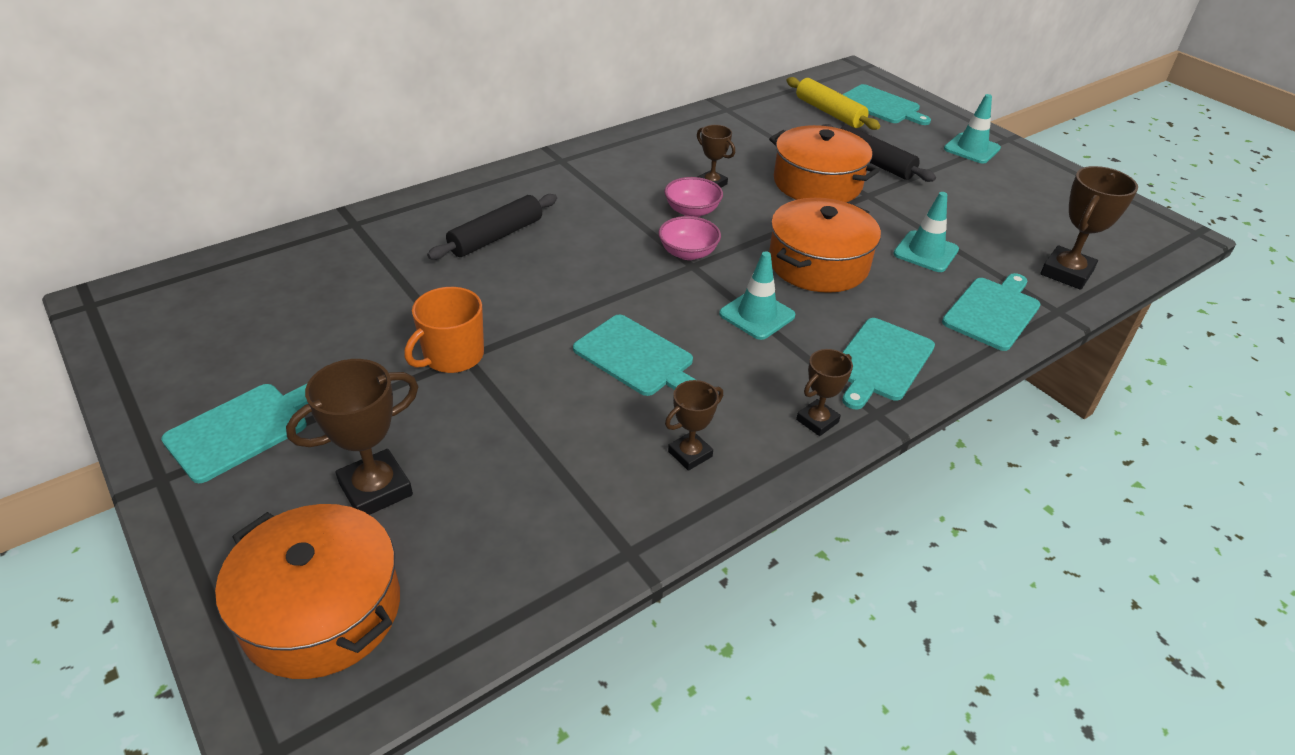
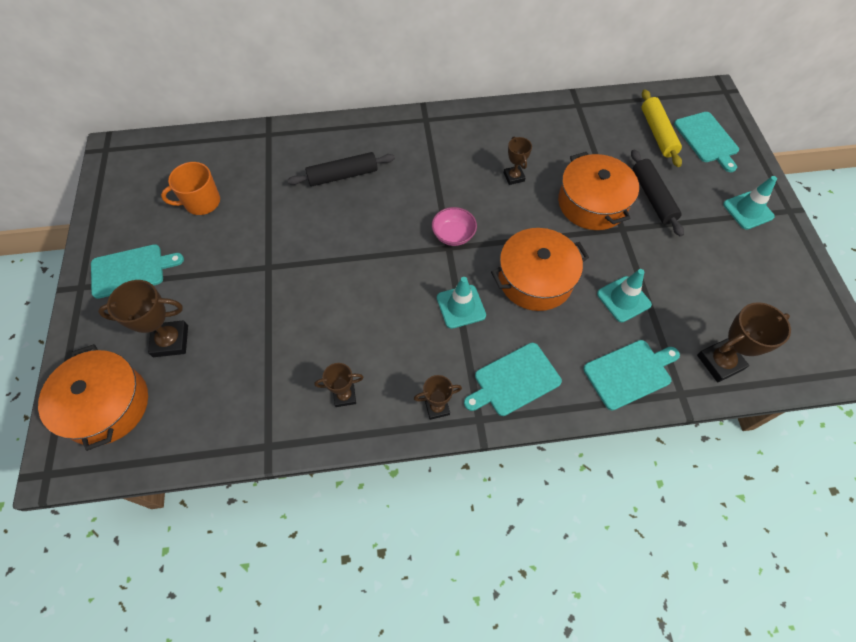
camera: 30 degrees right, 20 degrees up
orange mug [404,287,484,373] -> orange mug moved to [161,162,220,215]
turquoise cutting board [573,315,696,396] -> none
pink bowl [664,177,723,217] -> none

